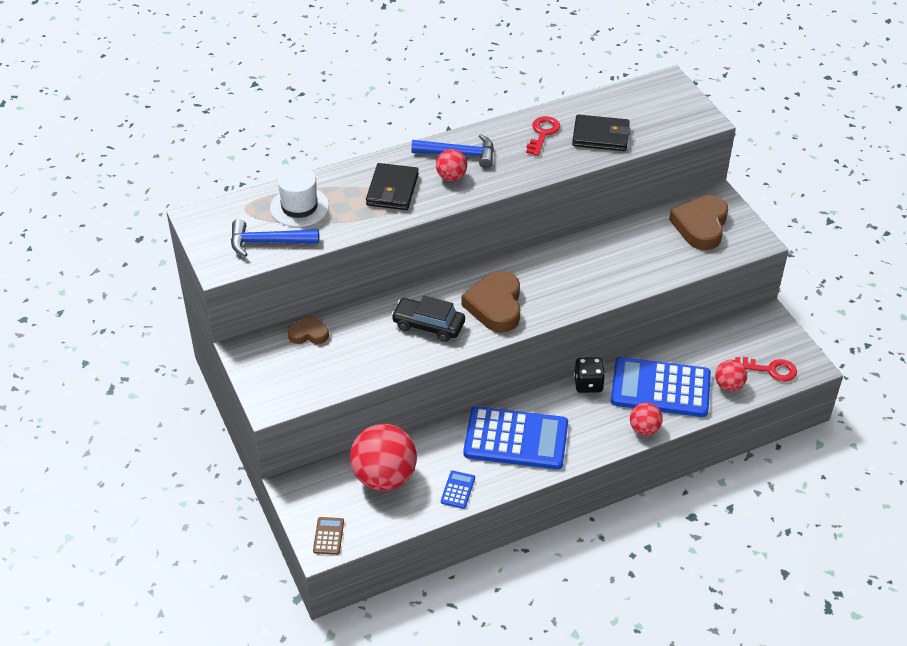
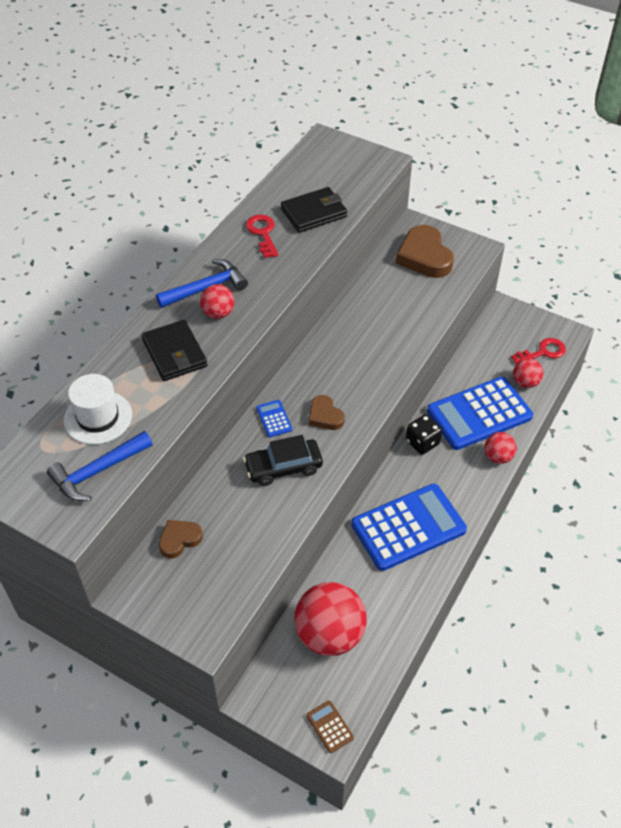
camera: 35 degrees left, 5 degrees up
blue calculator [441,471,475,509] -> blue calculator moved to [256,400,292,437]
brown heart [461,271,520,332] -> brown heart [309,395,345,430], size x0.56

